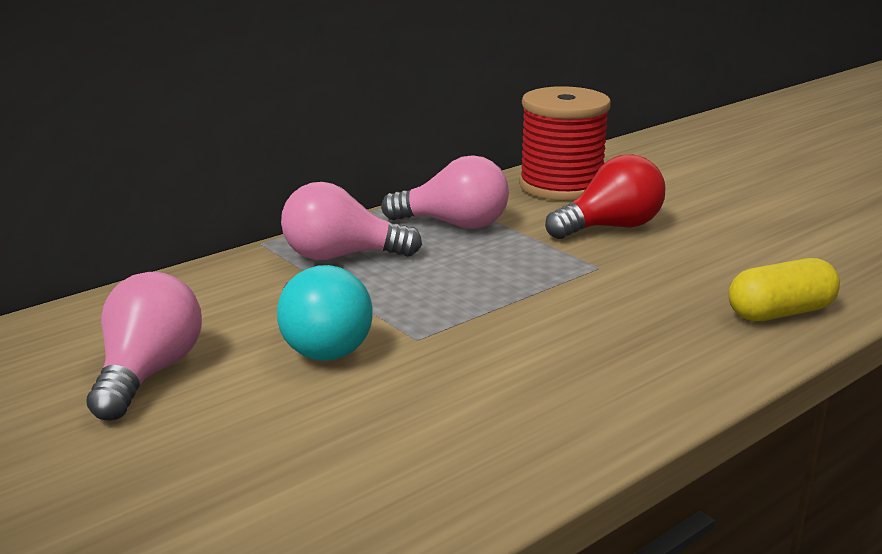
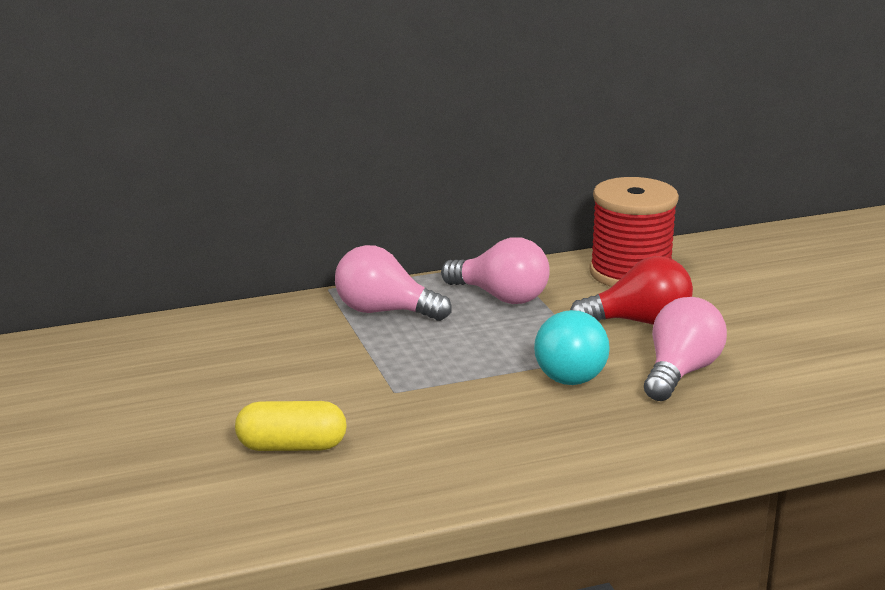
camera: 20 degrees right, 0 degrees up
pink light bulb [86,272,202,421] -> pink light bulb moved to [644,297,727,401]
turquoise light bulb [277,265,373,361] -> turquoise light bulb moved to [534,310,610,385]
yellow capsule [728,258,840,321] -> yellow capsule moved to [235,401,347,451]

